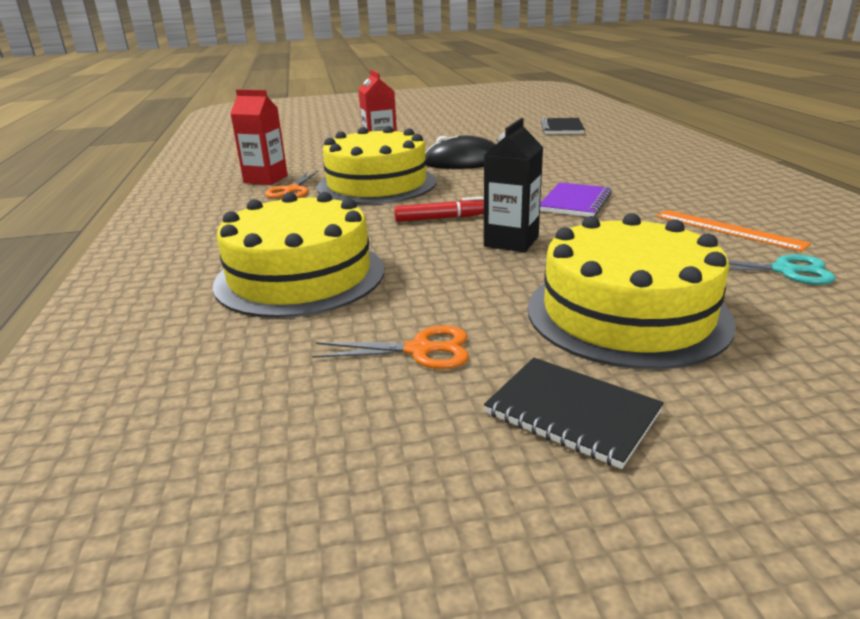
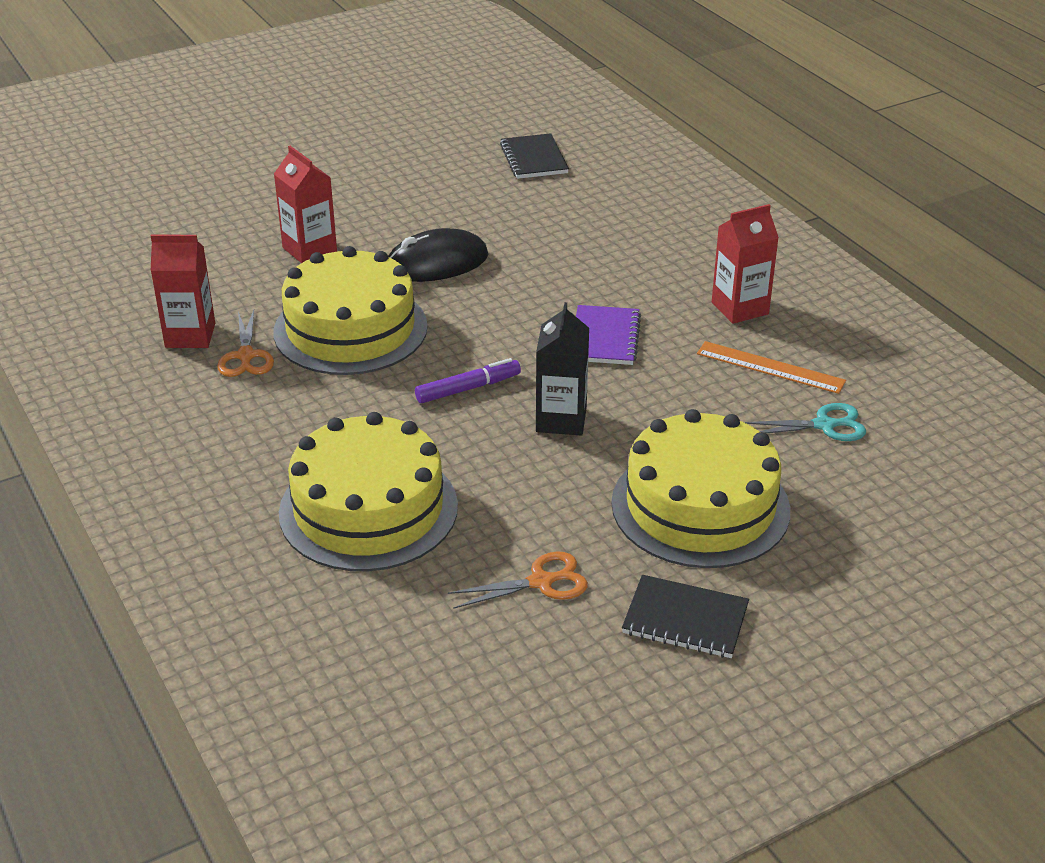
camera: 20 degrees left, 10 degrees up
red marker [394,197,484,222] -> purple marker [415,358,521,403]
none -> red carton [712,204,779,324]

